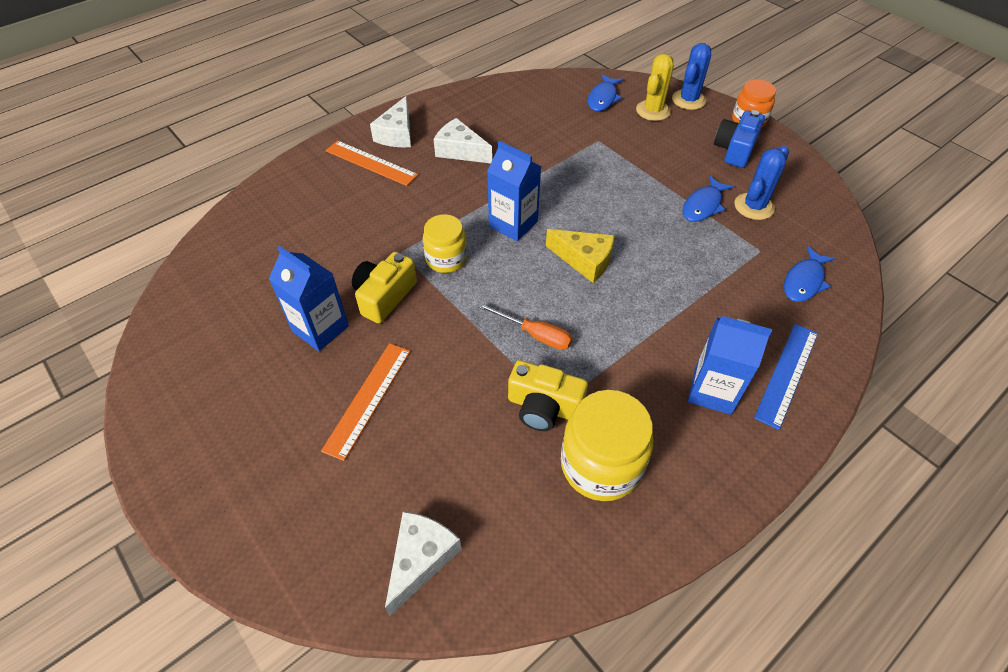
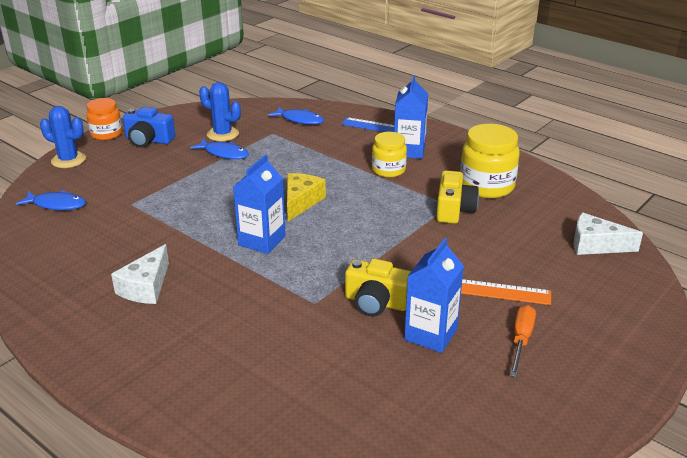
camera: 100 degrees left, 20 degrees down
orange ruler [326,141,418,186] -> none
white cheese [370,96,411,147] -> none
yellow jar [423,214,467,273] -> yellow jar moved to [372,132,407,178]
orange screwdriver [477,303,573,350] -> orange screwdriver moved to [510,305,536,377]
yellow cactus [636,54,674,121] -> none

